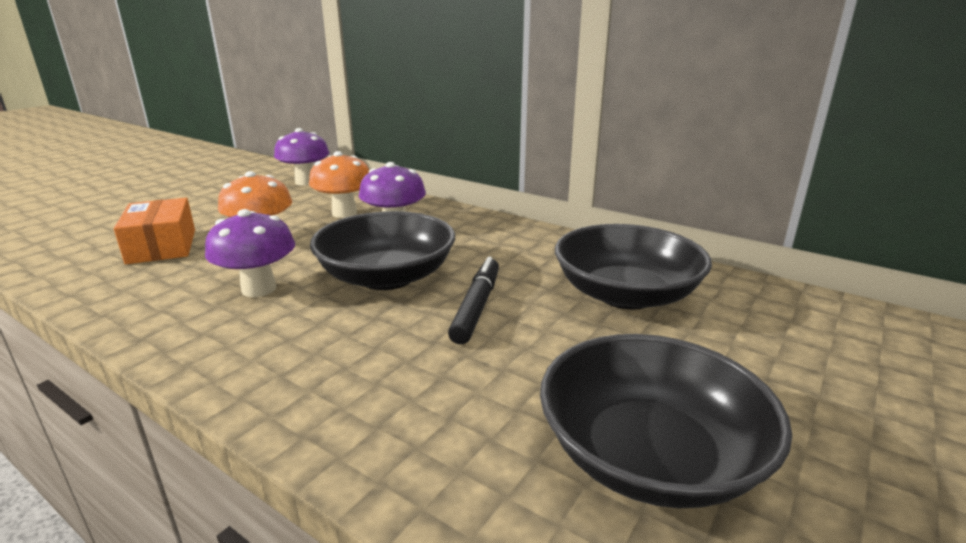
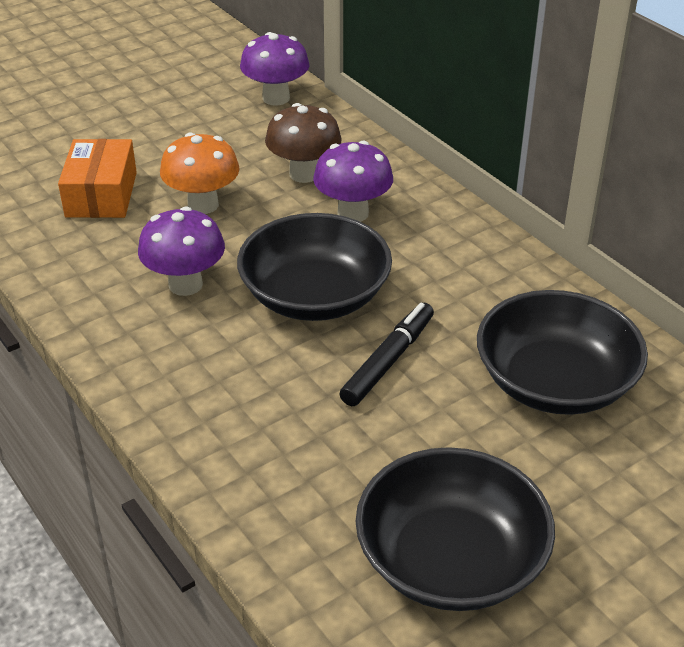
camera: 20 degrees right, 15 degrees up
orange mushroom [309,151,369,218] -> brown mushroom [265,103,342,183]

